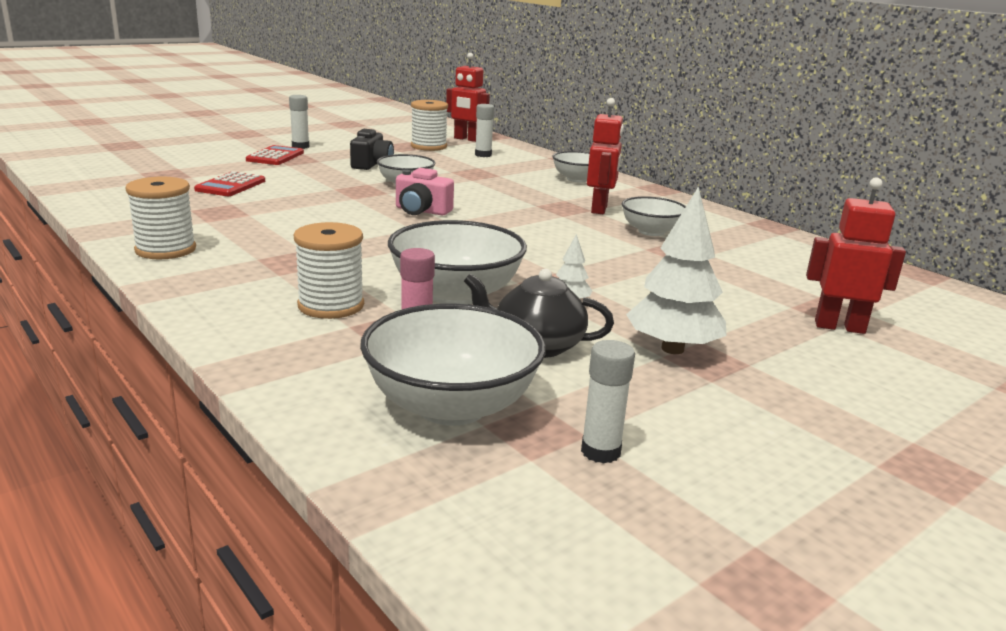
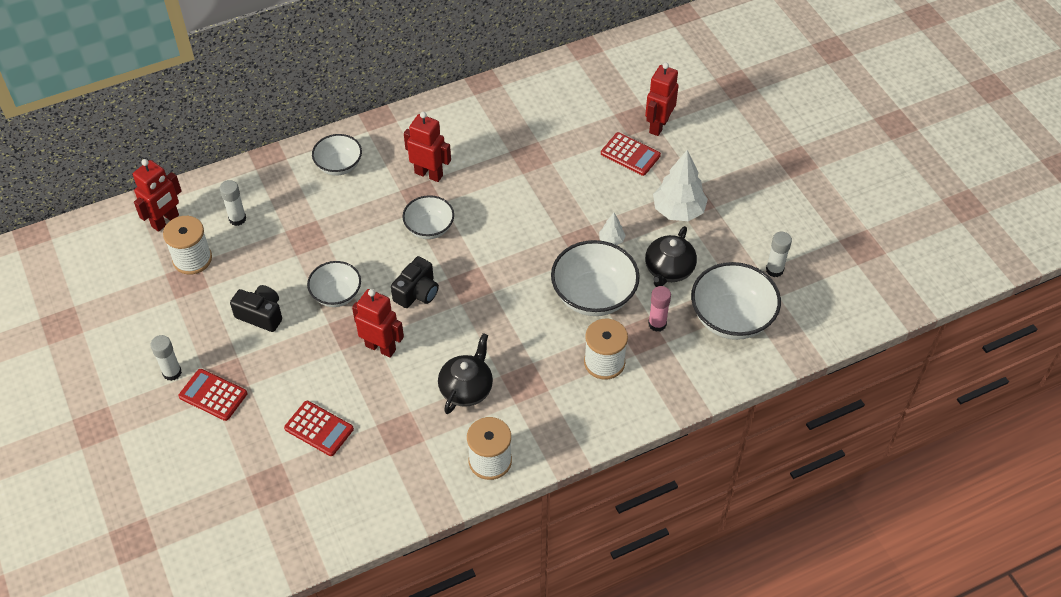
camera: 75 degrees left, 30 degrees up
pink camera [396,168,454,215] -> black camera [391,256,439,308]
white bowl [622,196,686,236] -> white bowl moved to [402,195,454,239]
none -> red robot [352,289,404,358]
none -> black teapot [438,333,493,414]
none -> red calculator [601,132,661,176]

